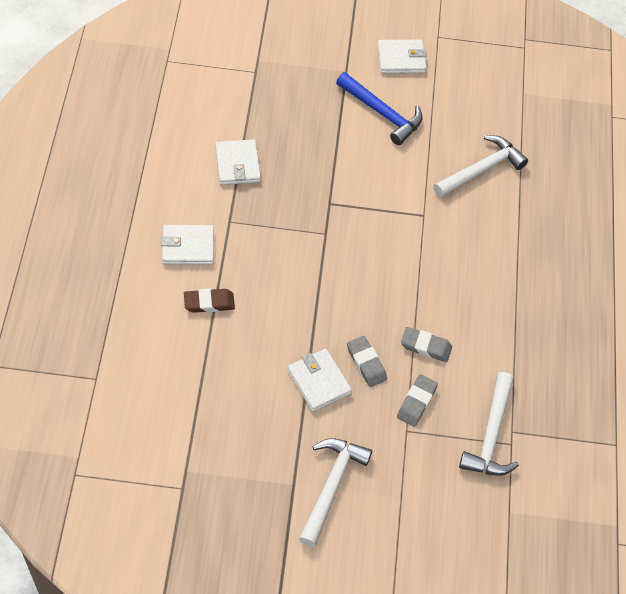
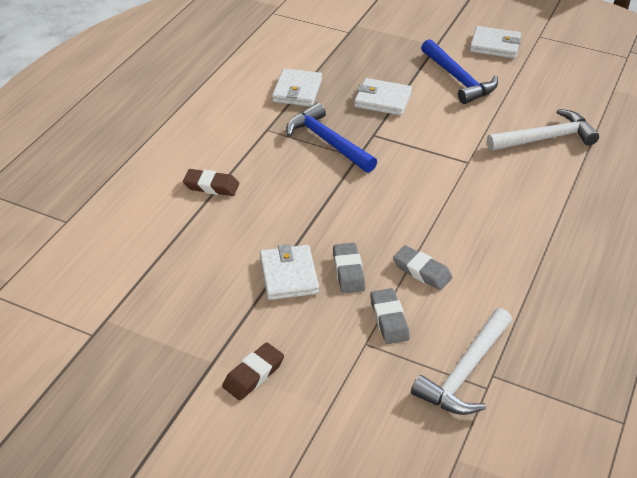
camera: 25 degrees right, 15 degrees down
white wallet [161,225,214,265] -> white wallet moved to [354,78,412,116]
white hammer [299,438,372,547] -> brown eraser [222,342,284,400]
grey eraser [397,374,438,427] -> grey eraser turned 60 degrees counterclockwise [370,288,410,344]
none -> blue hammer [286,103,377,173]

